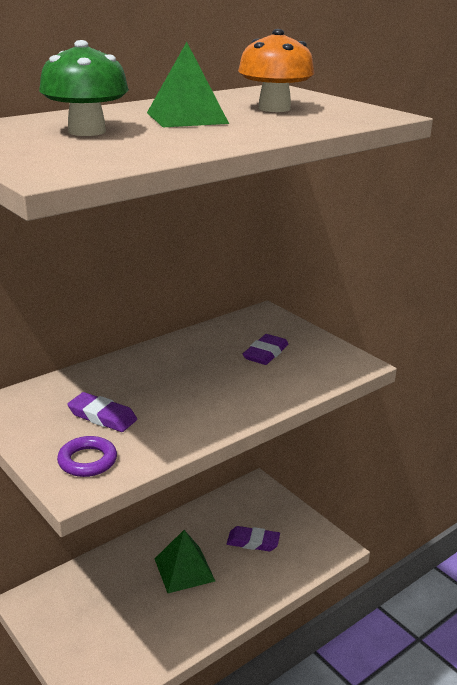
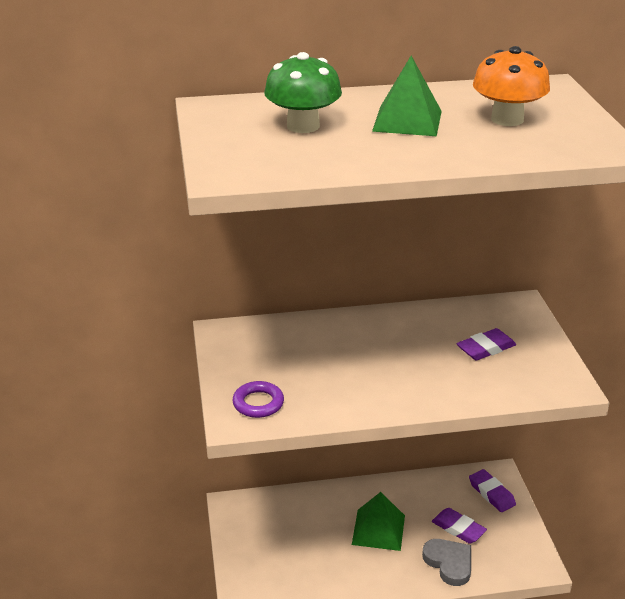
camera: 30 degrees right, 5 degrees up
purple eraser [67,392,137,432] -> purple eraser moved to [469,469,516,512]
none -> grey heart [422,539,471,586]

